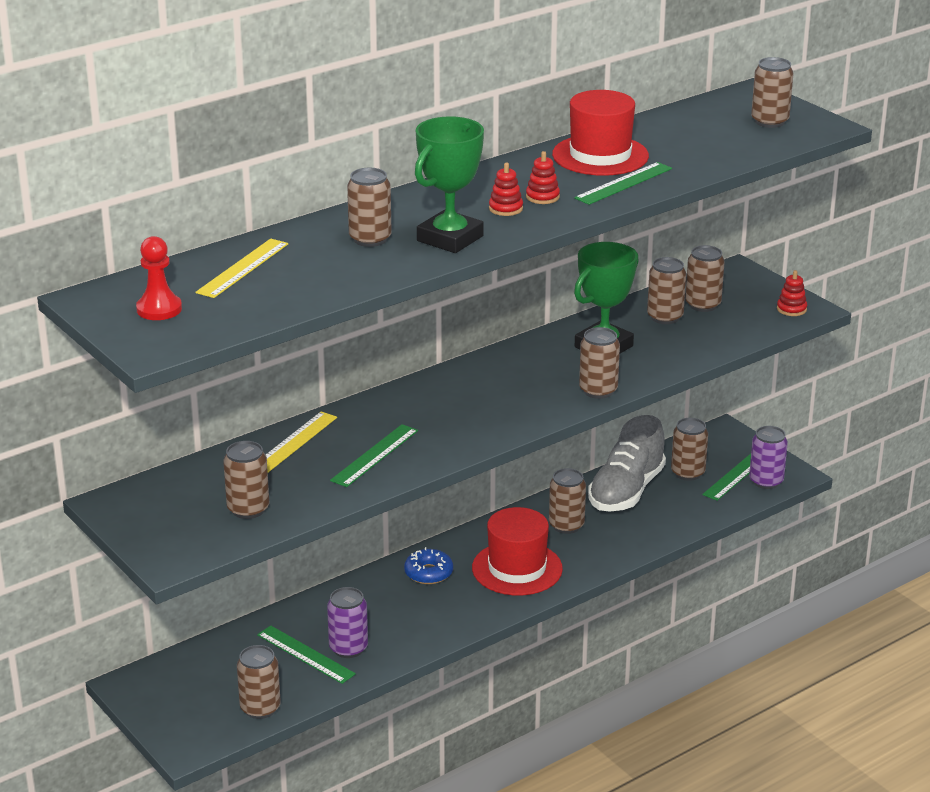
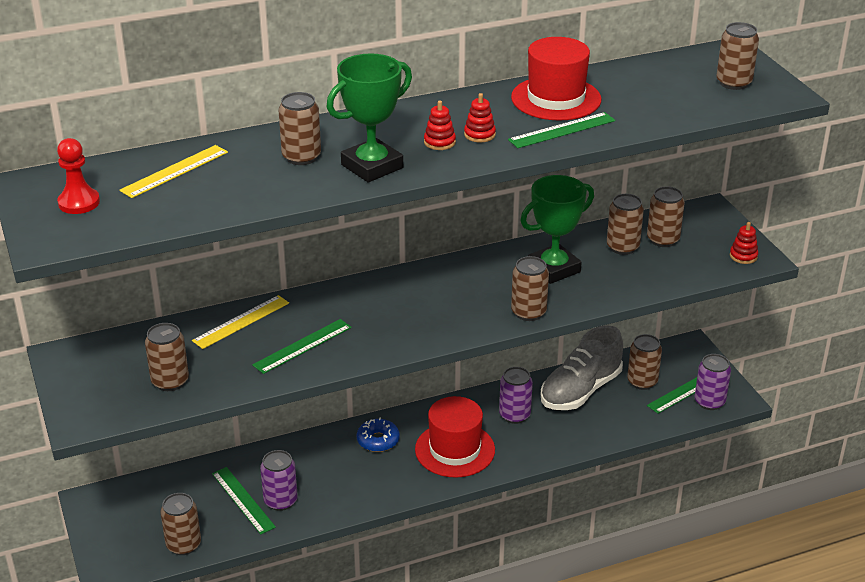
camera: 15 degrees right, 5 degrees up
brown can [549,468,586,534] -> purple can [499,367,533,424]

